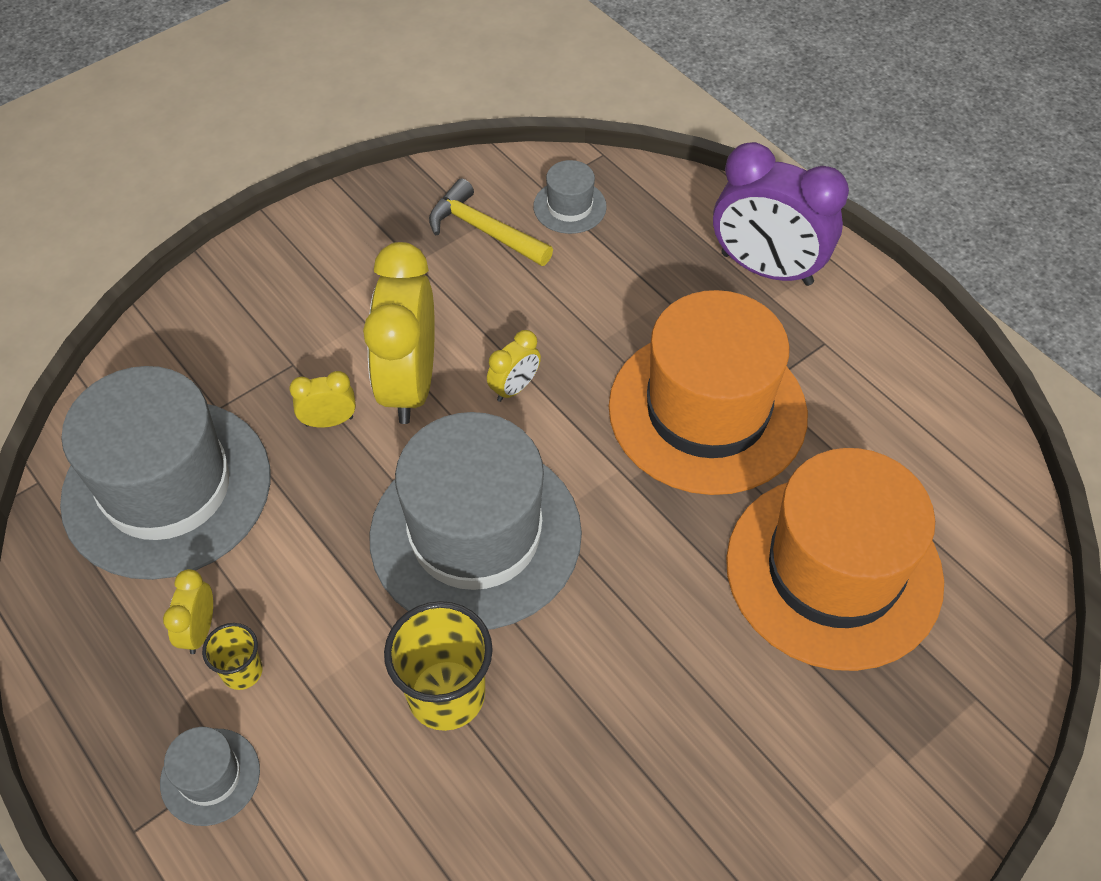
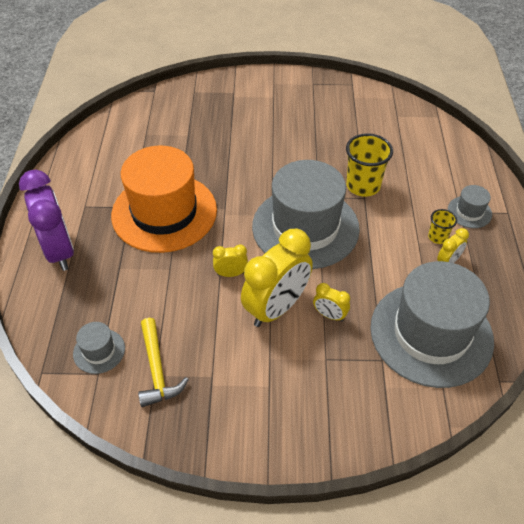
camera: 140 degrees left, 5 degrees down
orange hat [726,448,944,671] -> none

